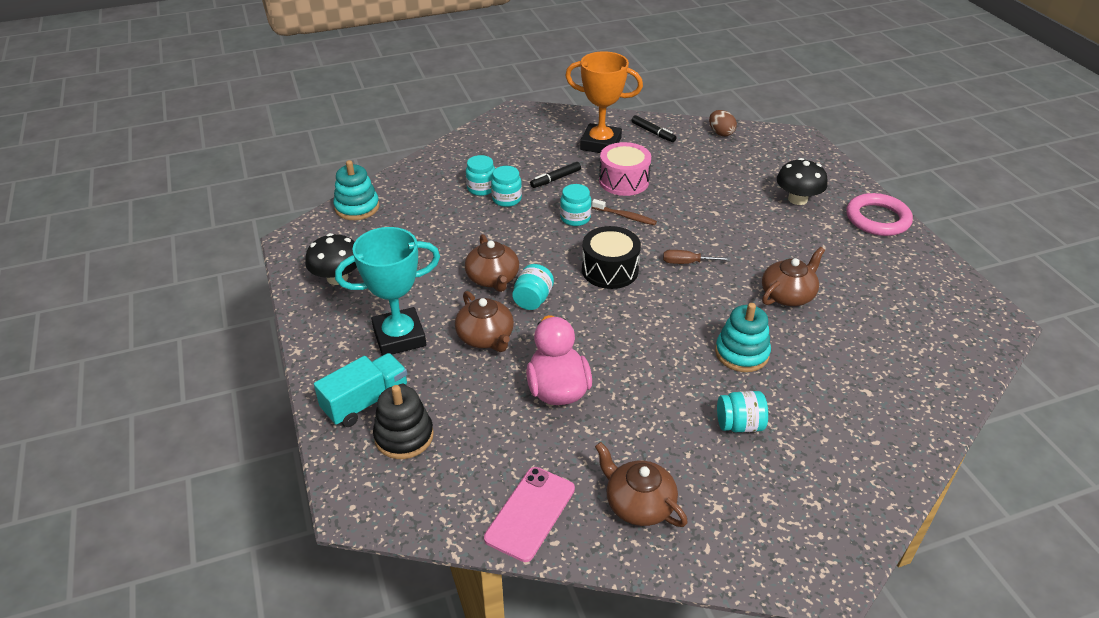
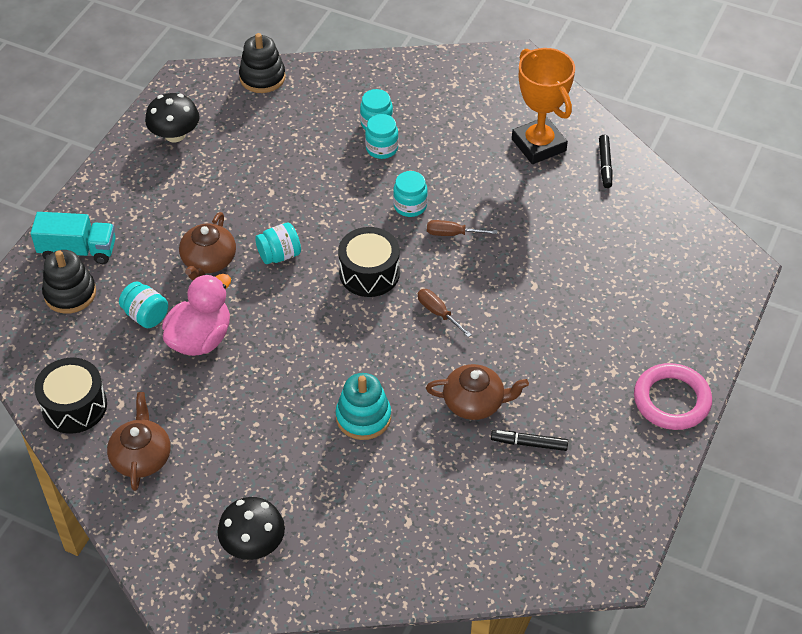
camera: 45 degrees right, 10 degrees up
turquoise stacking toy [333,160,379,220] -> black stacking toy [239,33,286,93]
turquoise trophy [335,227,440,356] -> none
brown teapot [465,234,519,292] -> none
pink phone [484,467,575,562] -> black drum [34,358,107,434]
black marker [530,162,581,188] -> black marker moved to [491,430,568,451]
brown toothbrush [592,199,657,225] -> brown screwdriver [427,220,497,236]
pink drum [599,142,651,196] -> none
brown egg [709,110,737,137] -> none
turquoise jar [717,391,768,432] -> turquoise jar moved to [119,282,168,328]
black mushroom [777,158,828,205] -> black mushroom moved to [217,497,285,560]

